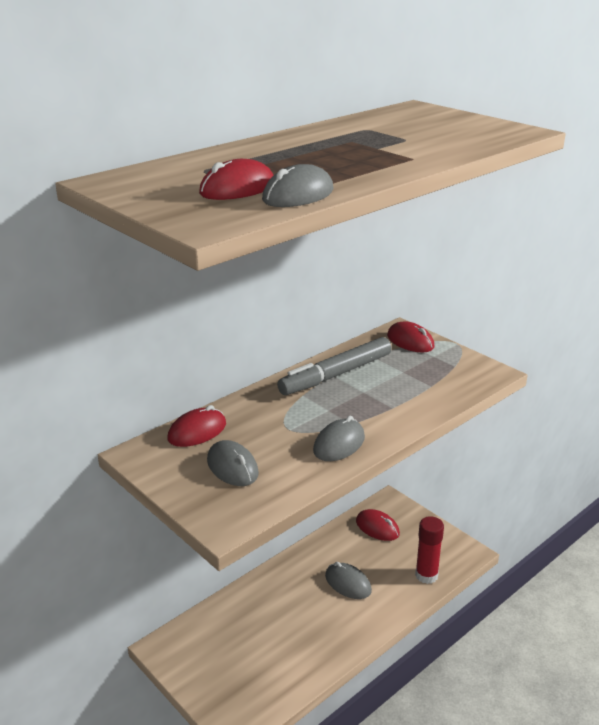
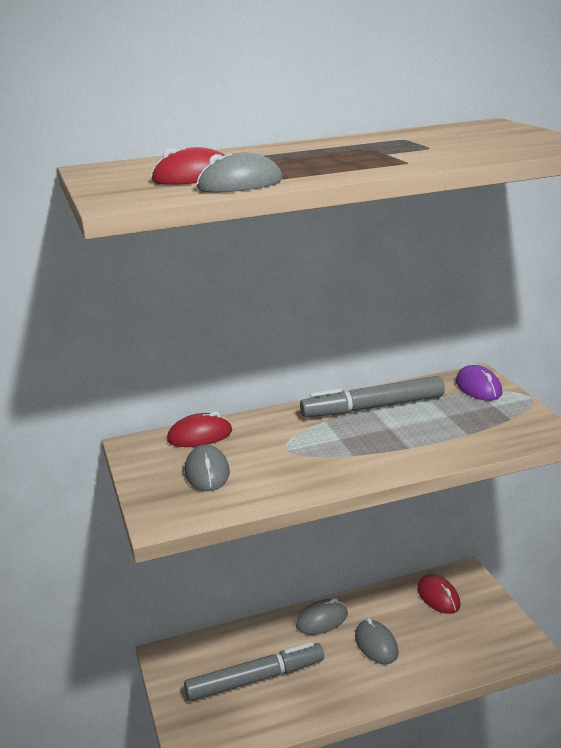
camera: 25 degrees right, 5 degrees down
grey mouse [313,416,365,461] -> grey mouse moved to [296,598,348,635]
red mouse [387,321,435,353] -> purple mouse [456,365,503,401]
red glue stick [415,516,444,584] -> none
none -> grey marker [184,642,324,701]

